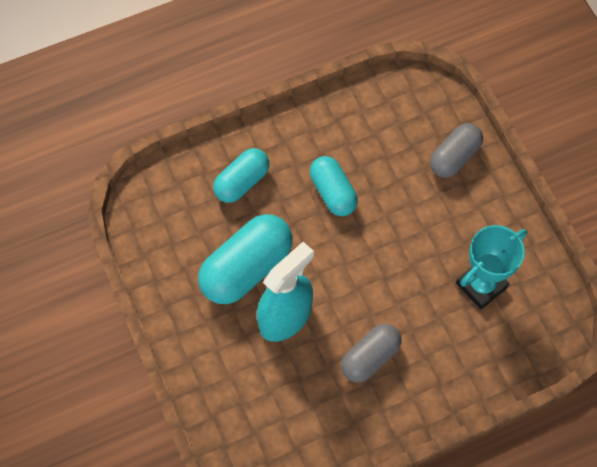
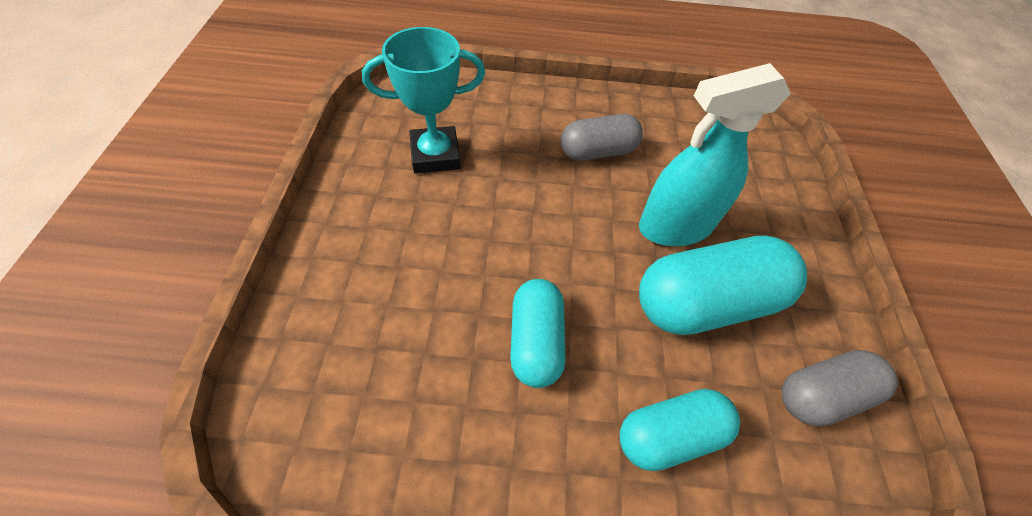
camera: 155 degrees left, 10 degrees down
grey capsule [430,123,483,178] -> grey capsule moved to [782,350,898,426]

